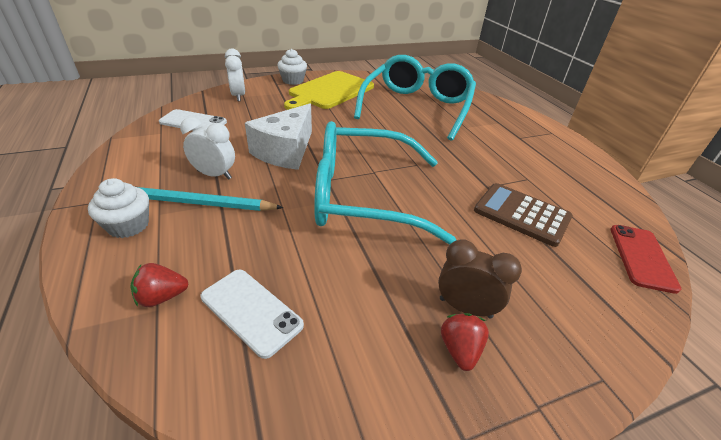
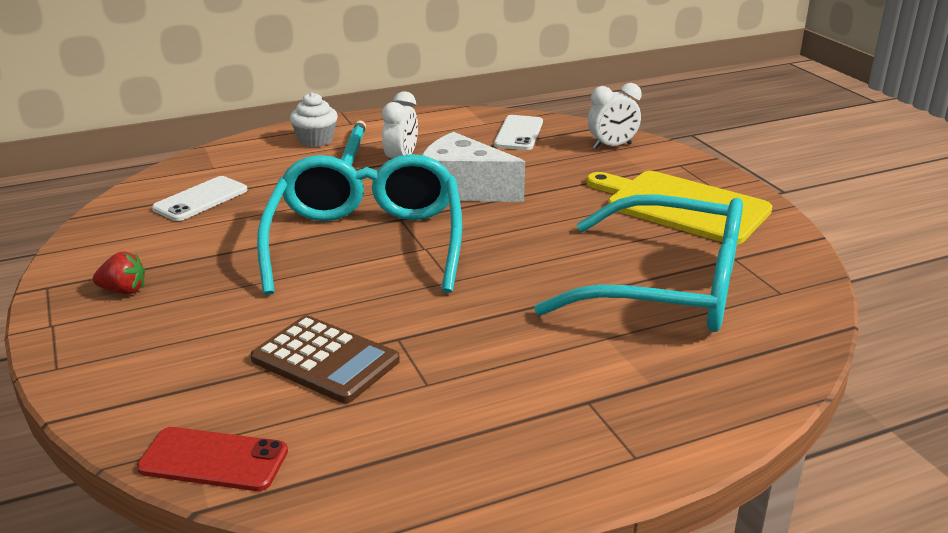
camera: 90 degrees right, 10 degrees down
red strawberry [131,263,188,307] -> none
white cupcake [277,49,307,85] -> none
brown clock [438,239,522,318] -> none
brown calculator [474,183,573,247] -> brown calculator turned 90 degrees clockwise [250,315,400,403]

